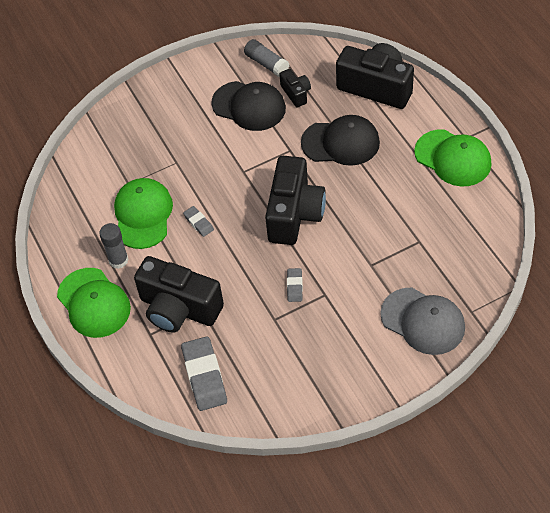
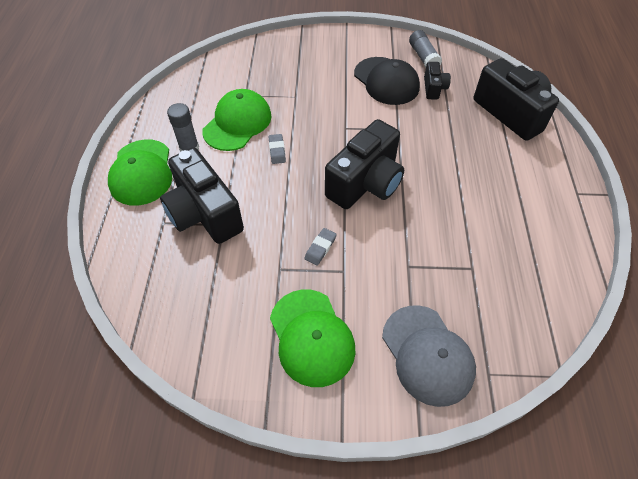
camera: 25 degrees right, 0 degrees up
grey eraser [181,336,227,411] -> none
black cap [301,115,380,166] -> none
green cap [414,129,492,186] -> green cap moved to [270,290,356,387]

